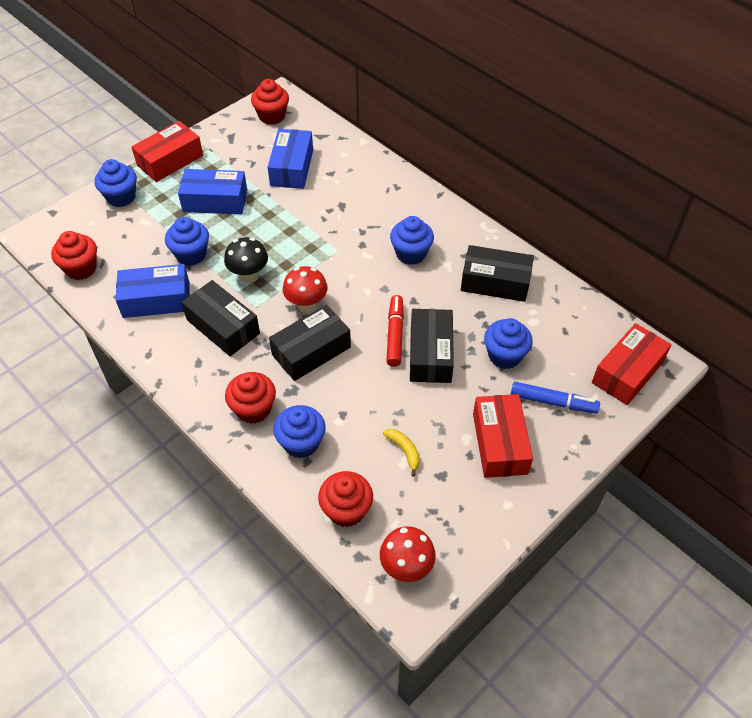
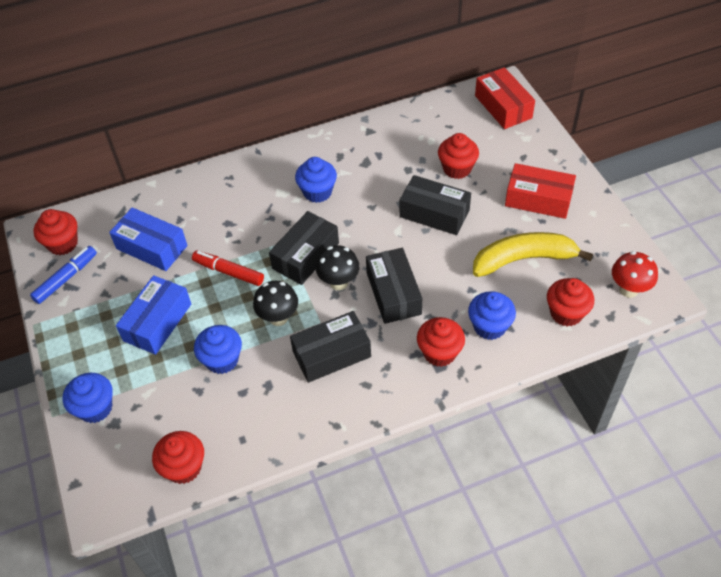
camera: 65 degrees left, 0 degrees up
blue box [116,264,190,318] -> none
red box [131,121,203,182] -> none
red mushroom [283,266,328,313] -> black mushroom [316,245,360,290]
yellow banana [383,429,420,476] -> yellow banana [473,232,593,277], size x2.39
red marker [386,295,404,367] -> red marker moved to [192,251,264,286]
black box [461,245,534,302] -> black box moved to [269,211,339,285]
blue cupcake [484,318,533,369] -> red cupcake [438,133,479,179]
blue marker [511,382,600,414] -> blue marker moved to [30,246,97,304]

